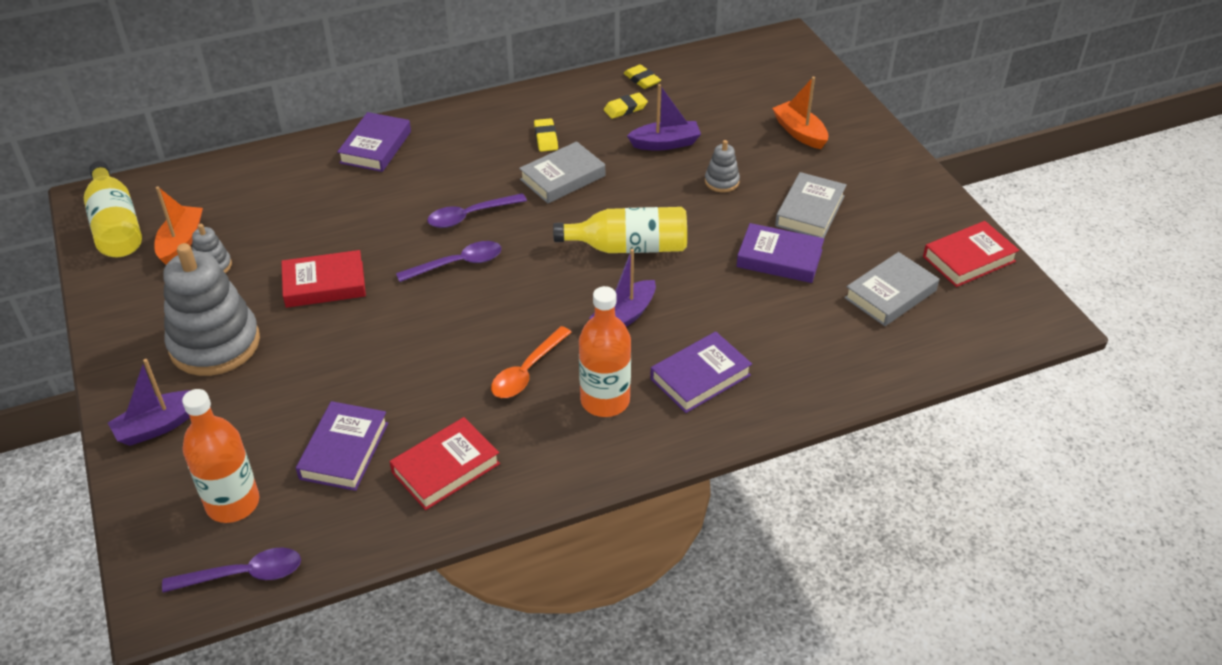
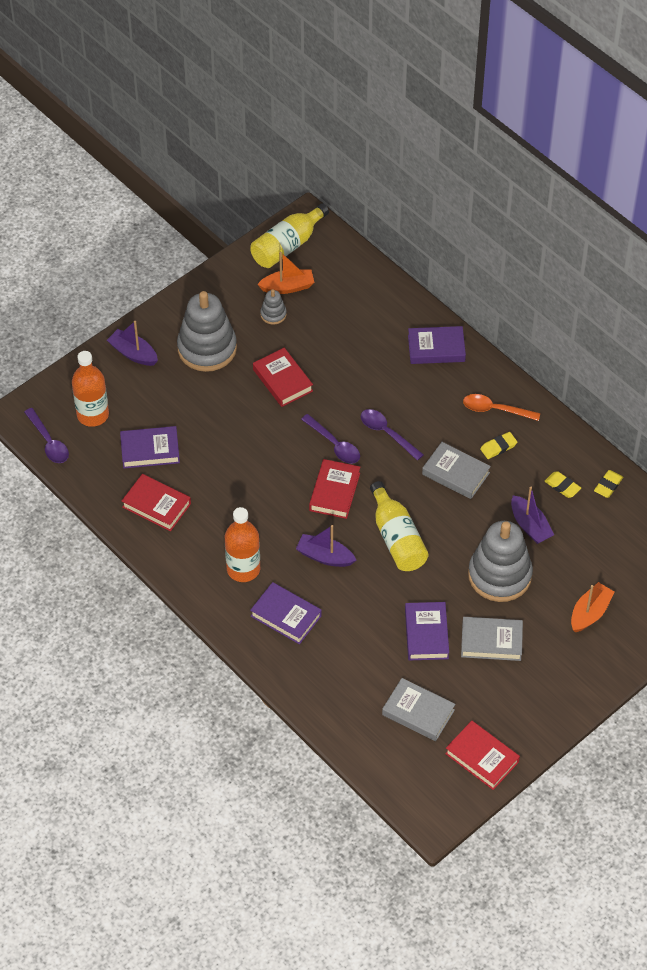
camera: 70 degrees right, 10 degrees up
orange spoon [491,326,571,398] -> orange spoon moved to [463,394,540,421]
grey stacking toy [705,140,740,193] -> grey stacking toy [468,521,533,602], size x2.25
none -> red book [309,459,360,519]

